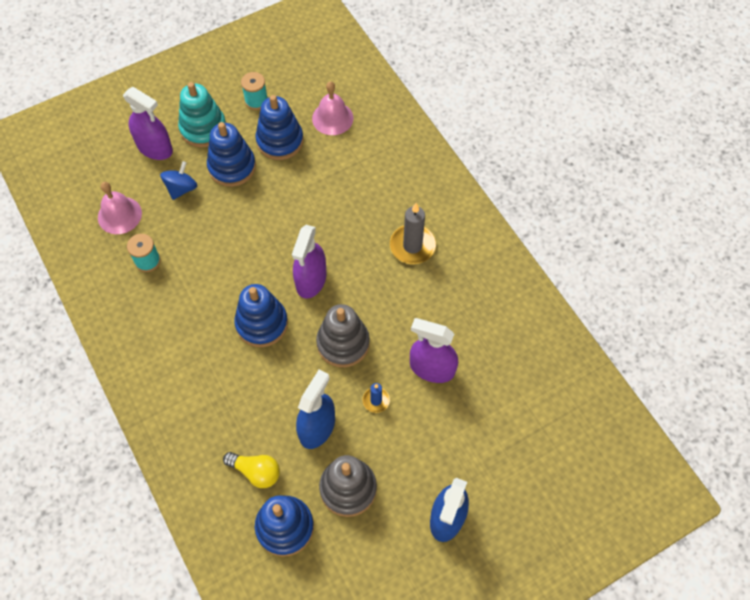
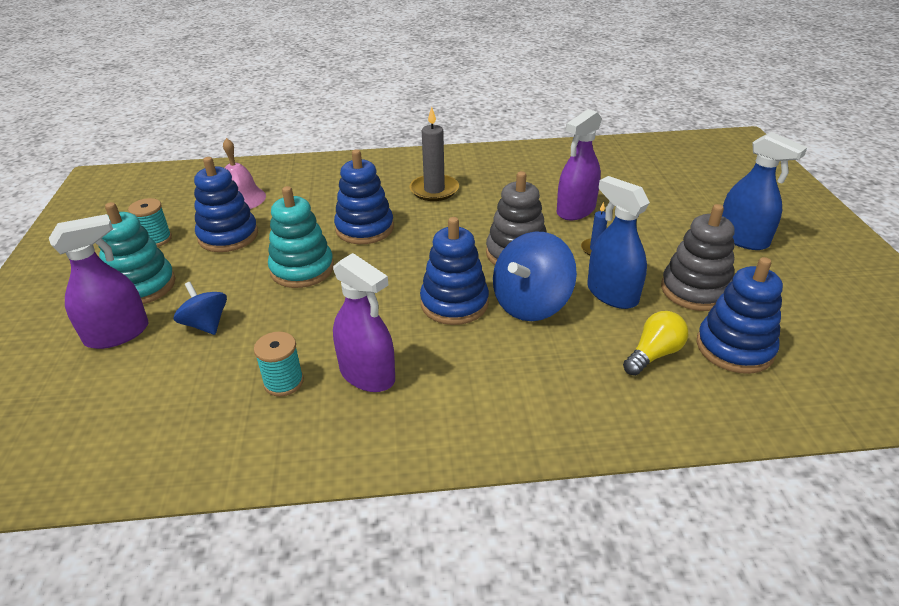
camera: 65 degrees left, 25 degrees down
pink bell [98,182,142,234] -> none
blue stacking toy [207,122,256,187] -> blue stacking toy moved to [334,149,394,244]
purple spray bottle [292,225,327,299] -> purple spray bottle moved to [333,253,395,392]
none -> turquoise stacking toy [268,186,334,288]
none -> blue spinning top [493,232,577,321]

